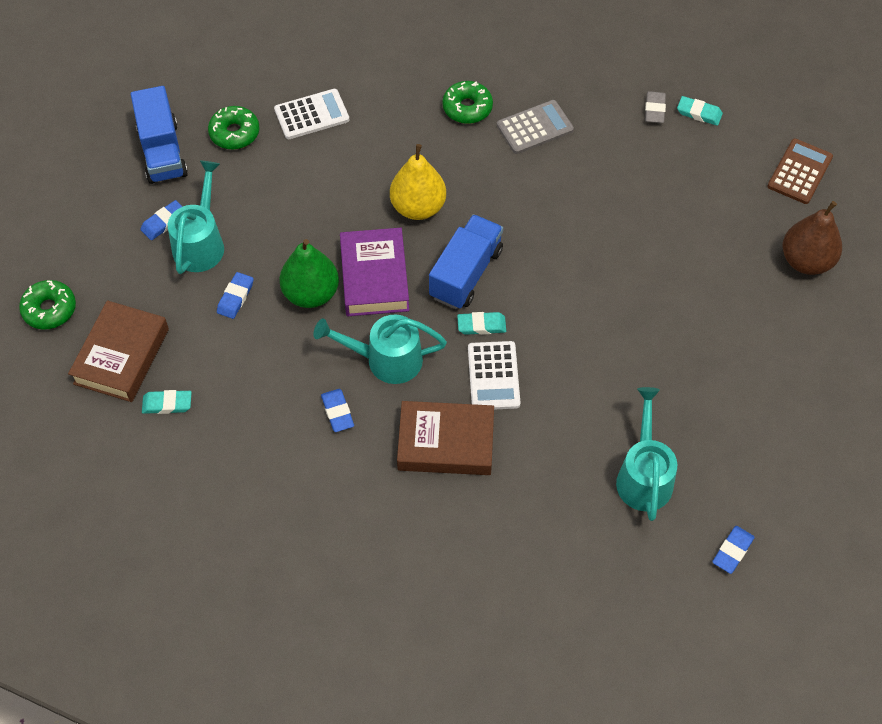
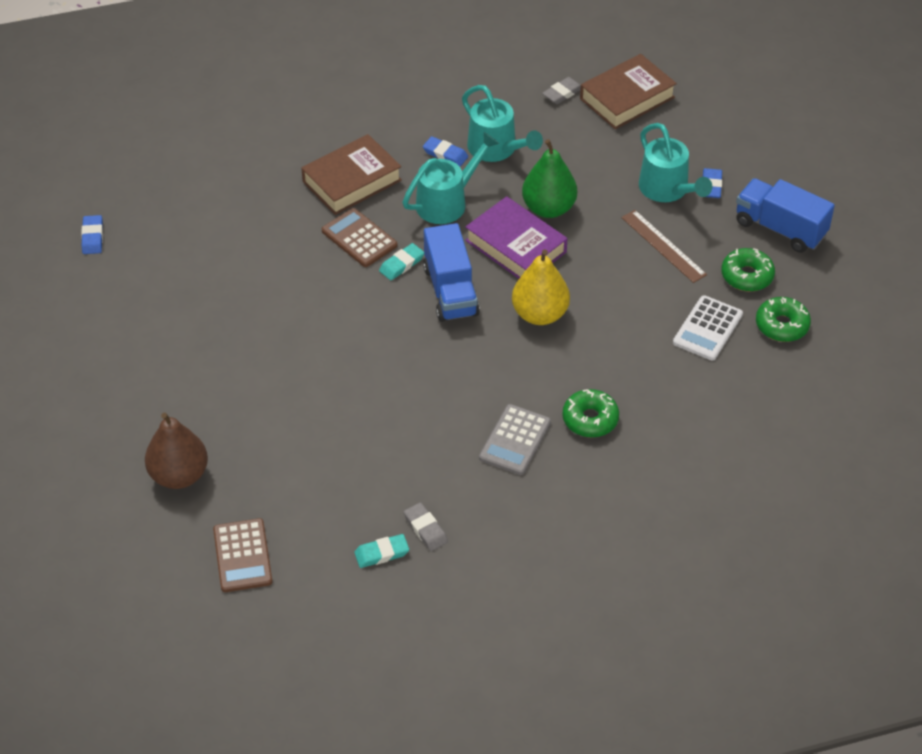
camera: 140 degrees right, 10 degrees down
green donut [19,280,76,330] -> green donut moved to [756,297,811,342]
brown book [68,300,169,402] -> brown book turned 75 degrees clockwise [580,54,677,129]
turquoise eraser [142,390,192,414] -> grey eraser [542,77,581,104]
blue eraser [217,272,254,319] -> none
white calculator [468,341,521,410] -> brown calculator [322,208,398,267]
turquoise watering can [616,387,677,521] -> turquoise watering can moved to [462,85,543,162]
none -> brown ruler [621,210,707,283]

